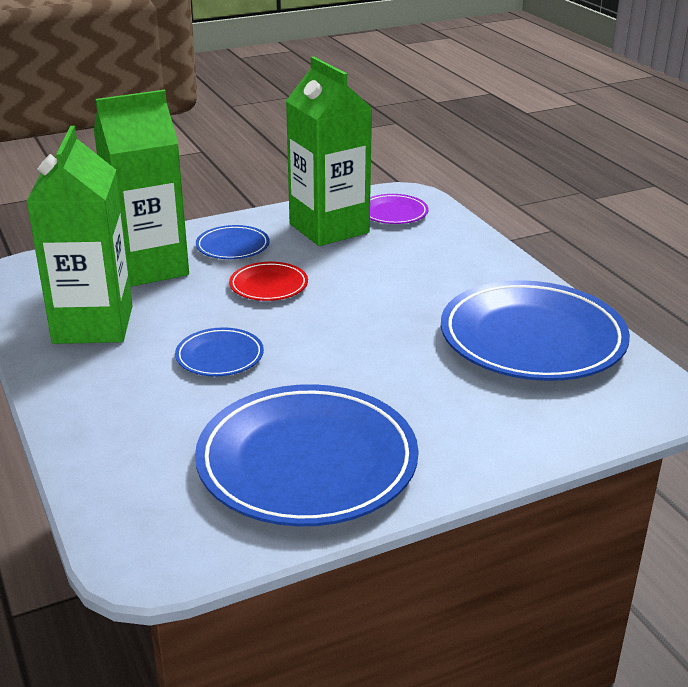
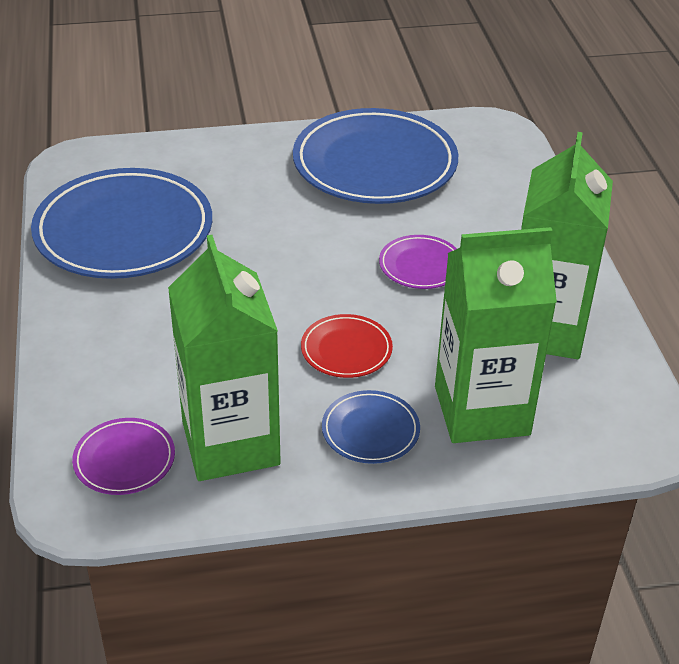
camera: 165 degrees left, 10 degrees up
blue plate [175,327,264,376] -> purple plate [379,235,457,289]

